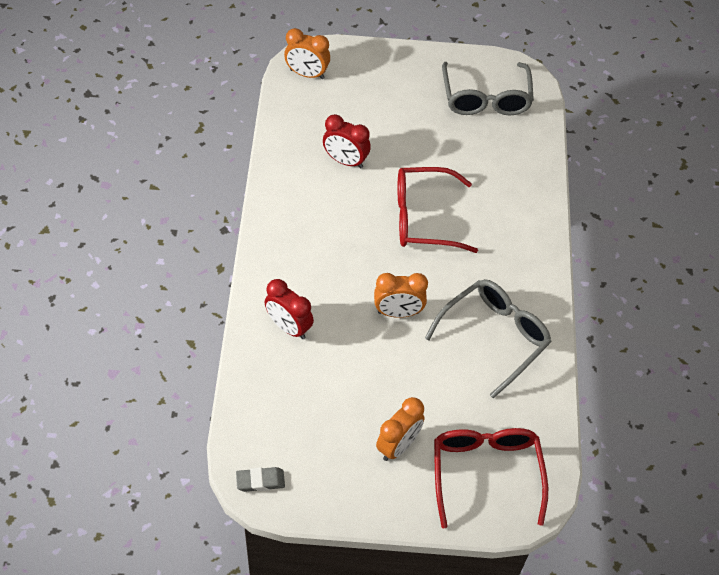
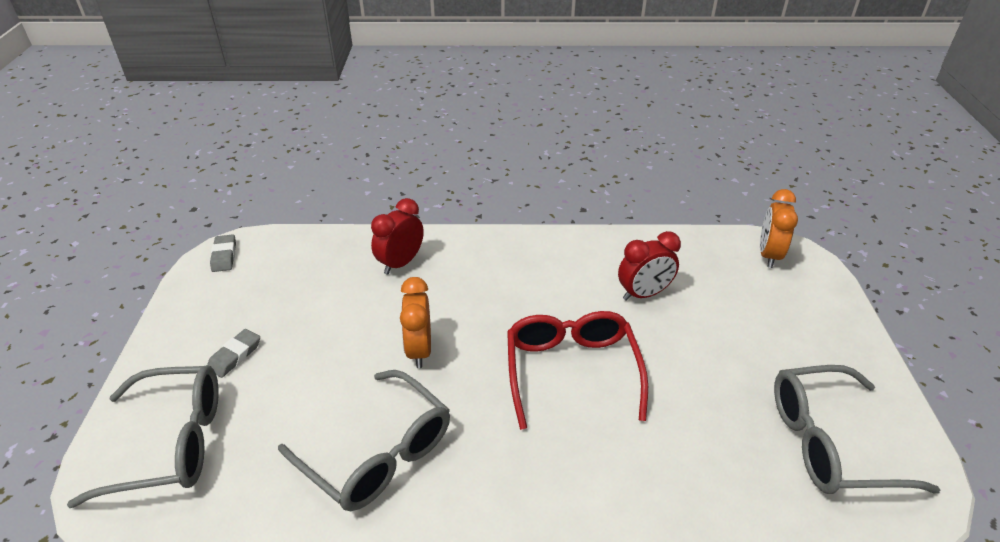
camera: 90 degrees right, 15 degrees down
red clock [323,114,371,168] -> red clock turned 135 degrees counterclockwise [618,231,681,301]
orange clock [376,397,425,461] -> grey eraser [207,329,260,378]
red glasses [434,428,548,528] -> grey glasses [67,365,219,508]

